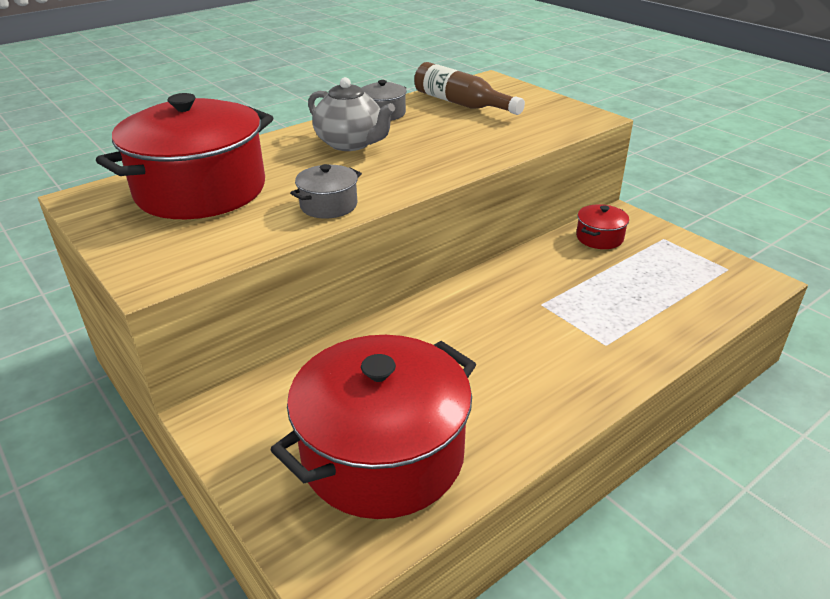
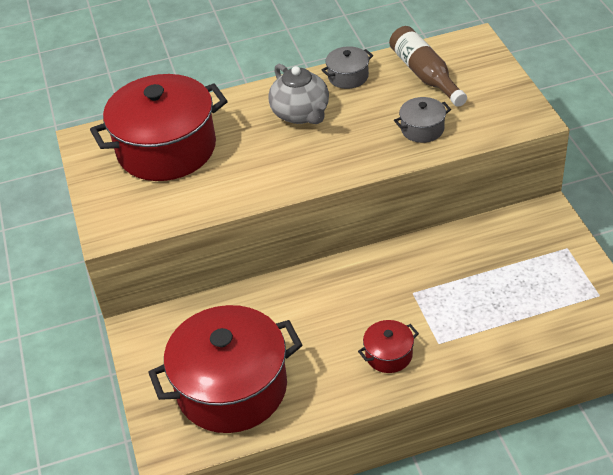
camera: 25 degrees right, 10 degrees up
grey pot [290,164,362,219] -> grey pot moved to [394,97,451,143]
red pot [576,204,629,249] -> red pot moved to [358,320,419,373]

